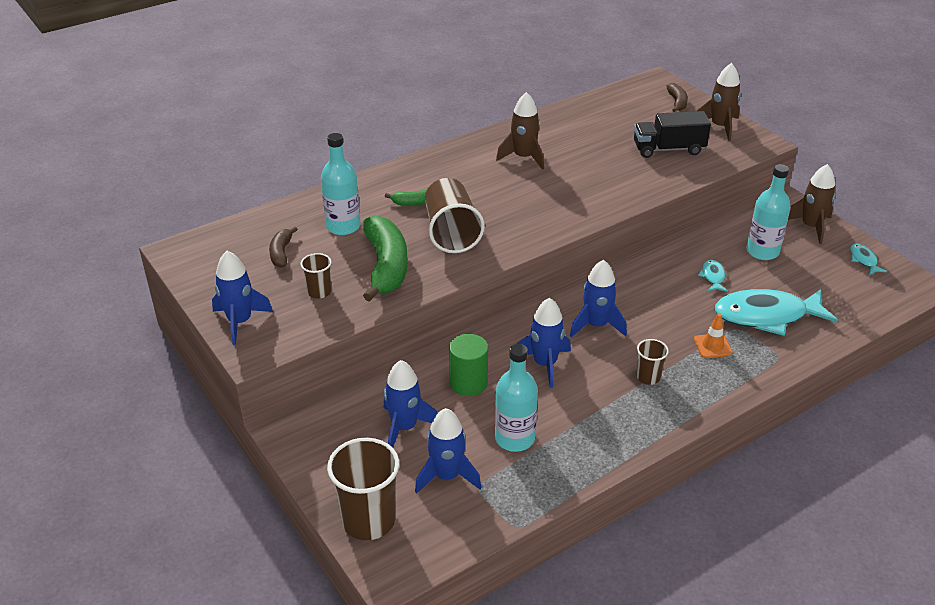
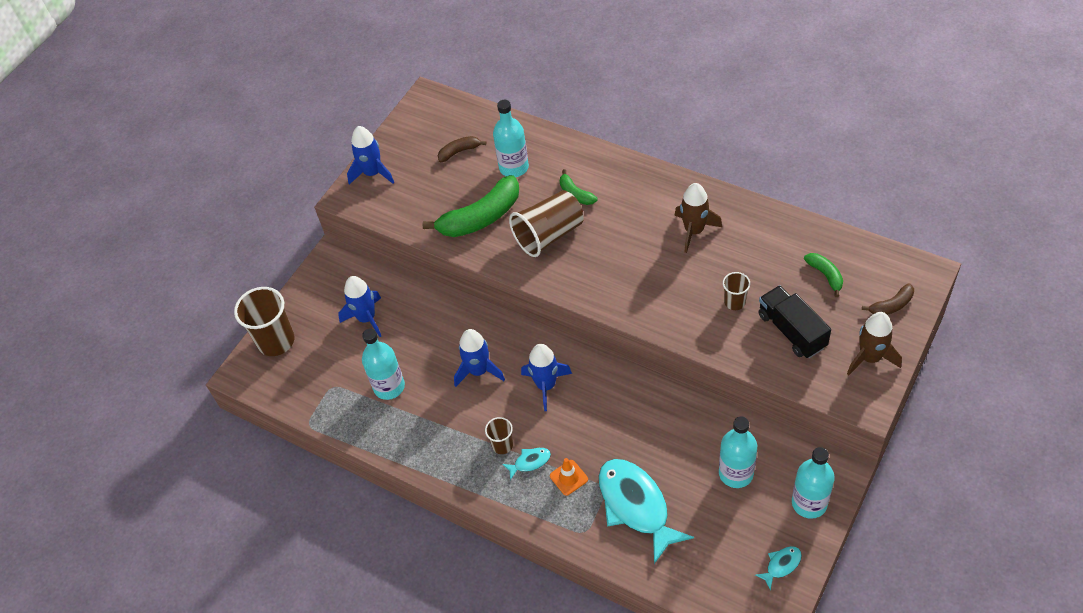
camera: 70 degrees right, 15 degrees up
brown cup [300,253,331,299] -> brown cup moved to [723,272,750,310]
blue rocket [415,408,481,494] -> none
green cylinder [449,334,488,396] -> none
turquoise fish [698,260,728,292] -> turquoise fish moved to [502,448,551,480]
brown rocket [788,164,836,244] -> turquoise bottle [792,447,835,519]
none -> green banana [804,253,843,297]

